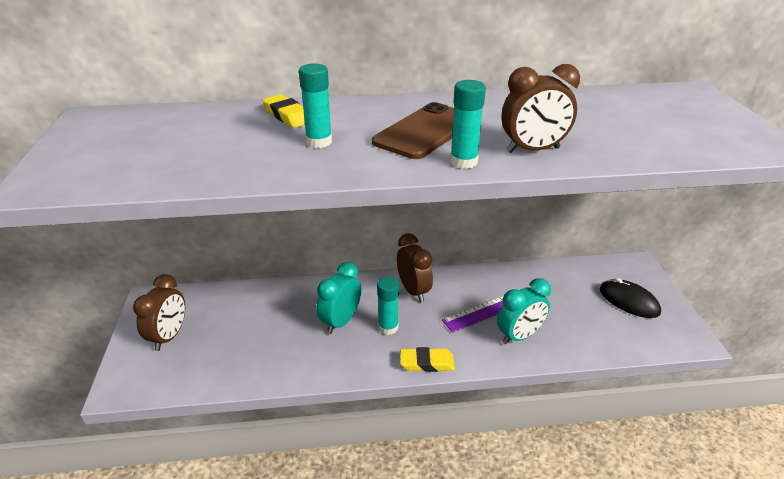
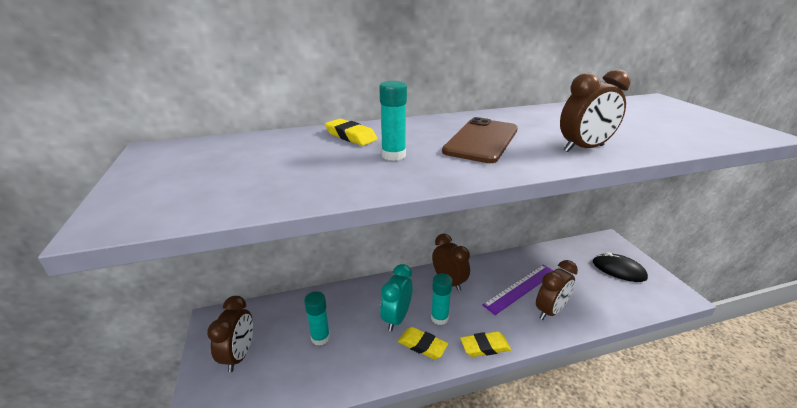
camera: 10 degrees left, 5 degrees down
turquoise glue stick [450,80,486,169] -> turquoise glue stick moved to [304,291,330,346]
turquoise clock [497,278,551,344] -> brown clock [536,260,578,320]
none -> yellow eraser [398,327,448,359]

